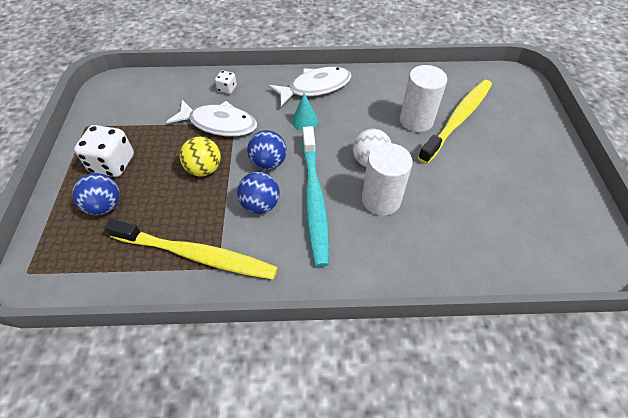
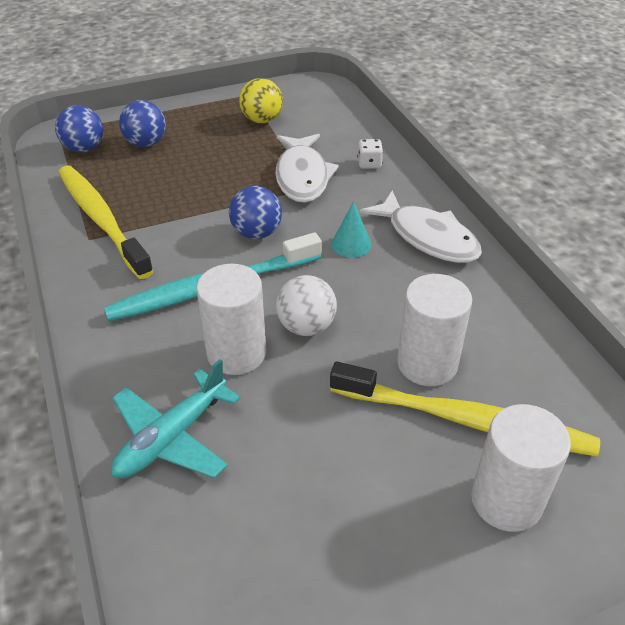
camera: 70 degrees right, 10 degrees down
white dice [74,125,134,177] -> none
yellow toothbrush [104,219,278,279] -> yellow toothbrush turned 150 degrees clockwise [58,166,154,279]
yellow ball [180,137,221,177] -> yellow ball moved to [239,78,283,123]
blue ball [237,172,280,214] -> blue ball moved to [55,105,103,153]
none -> turquoise plane [111,359,241,479]
none -> white cylinder [471,404,571,532]

